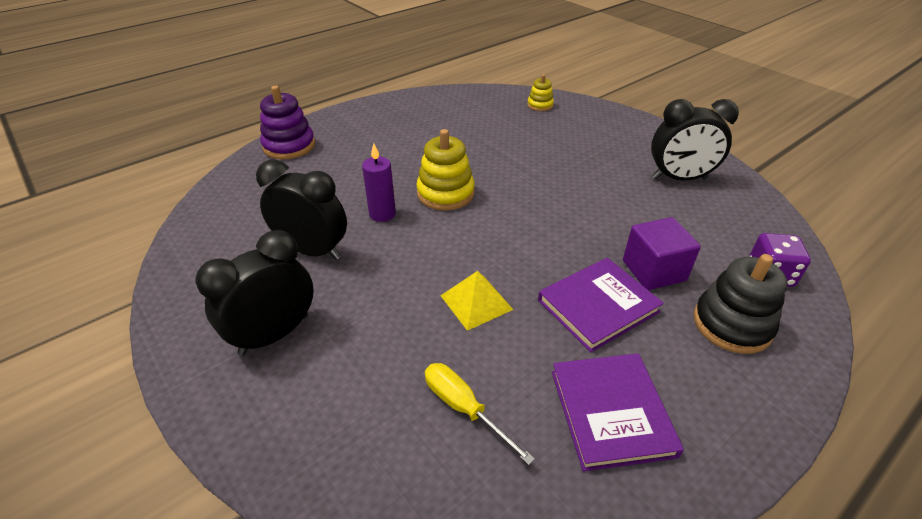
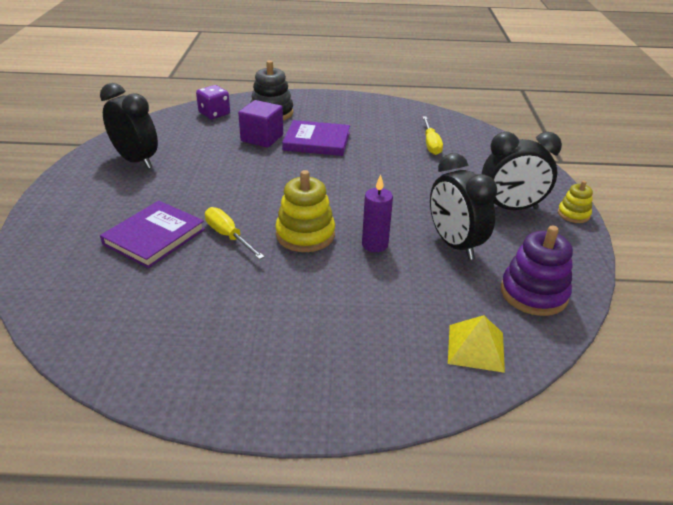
camera: 140 degrees left, 5 degrees down
purple stacking toy [260,86,315,159] -> purple stacking toy moved to [501,226,573,316]
yellow pyramid [441,271,513,331] -> yellow pyramid moved to [448,315,505,373]
yellow stacking toy [527,74,554,111] -> yellow stacking toy moved to [558,180,593,223]
purple book [552,353,684,471] -> purple book moved to [100,201,205,268]
none -> yellow screwdriver [205,207,265,260]

